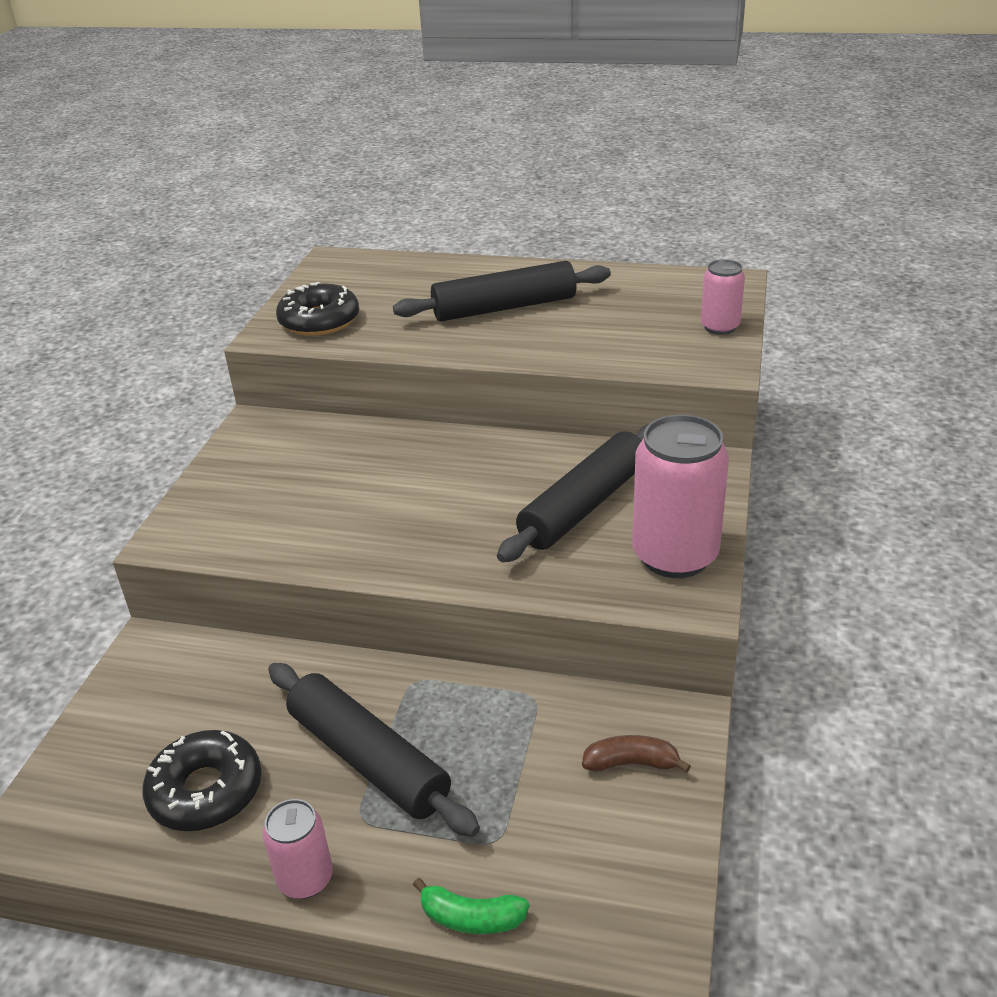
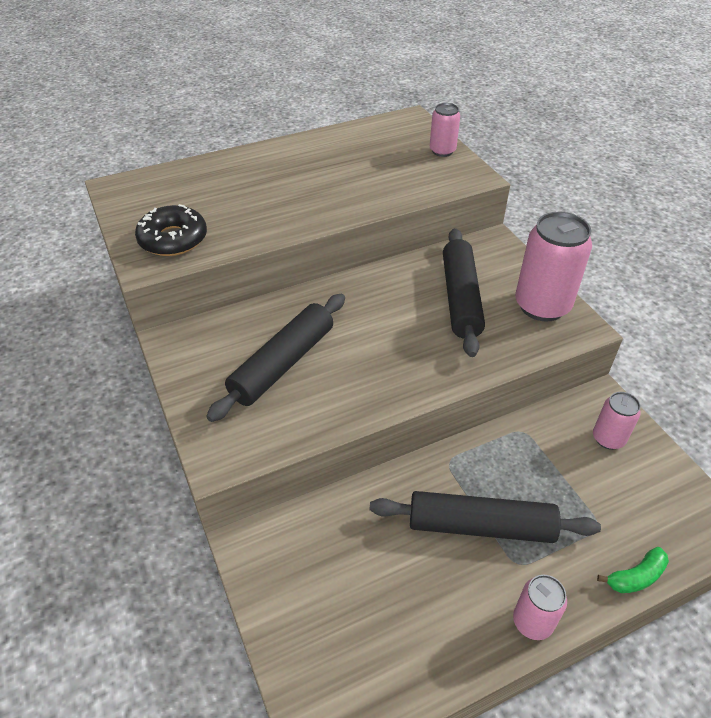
camera: 40 degrees left, 10 degrees up
black donut [142,730,262,831] -> none
black rolling pin [393,261,611,322] -> black rolling pin moved to [206,294,345,422]
brown banana [582,735,691,773] -> pink can [593,392,641,450]

